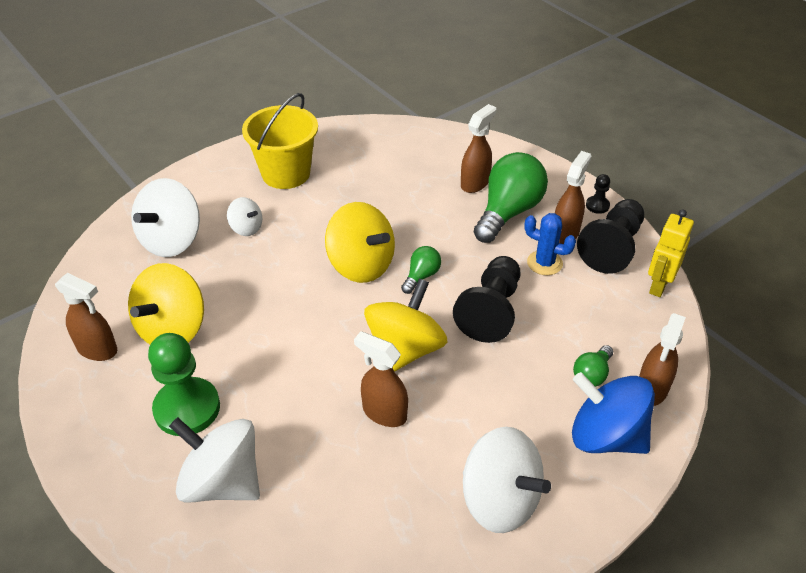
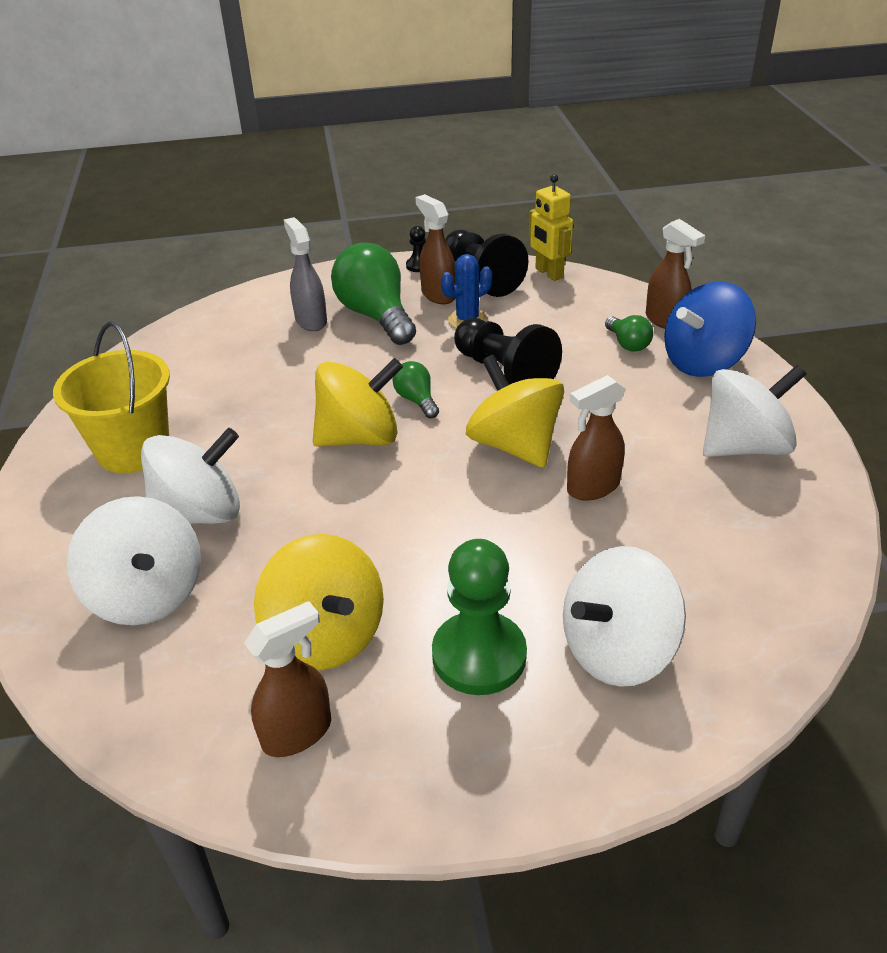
camera: 60 degrees left, 5 degrees down
white spinning top [227,197,262,236] -> white spinning top [141,428,240,524], size x1.94
brown spray bottle [461,104,496,193] -> grey spray bottle [284,217,327,331]

